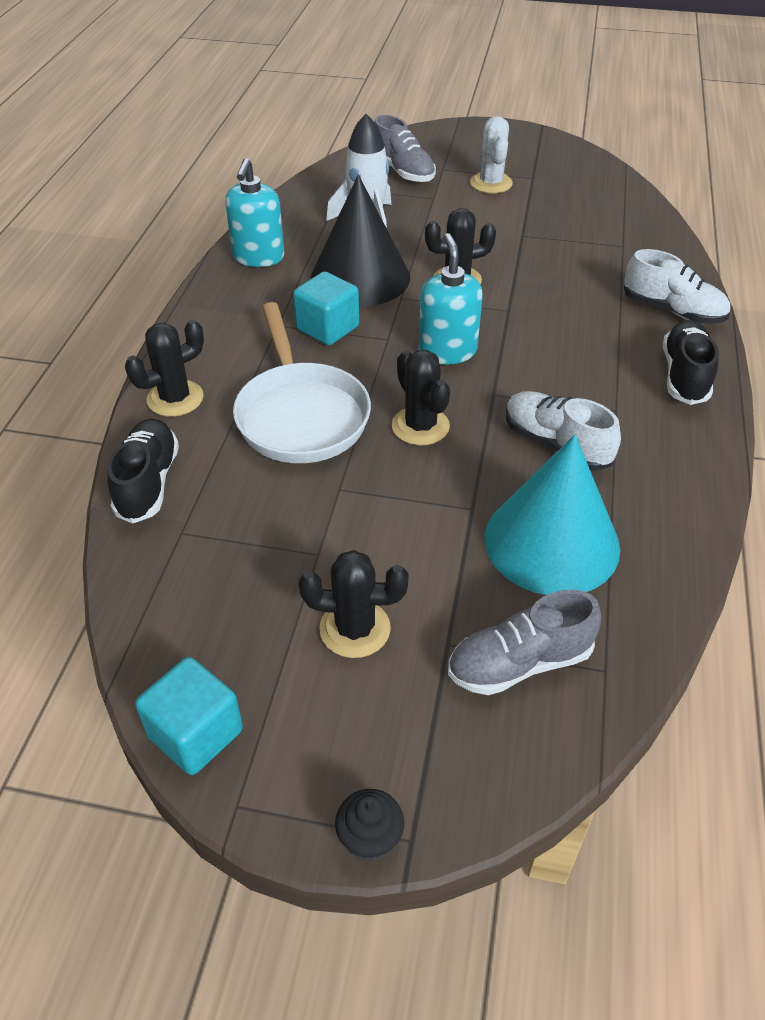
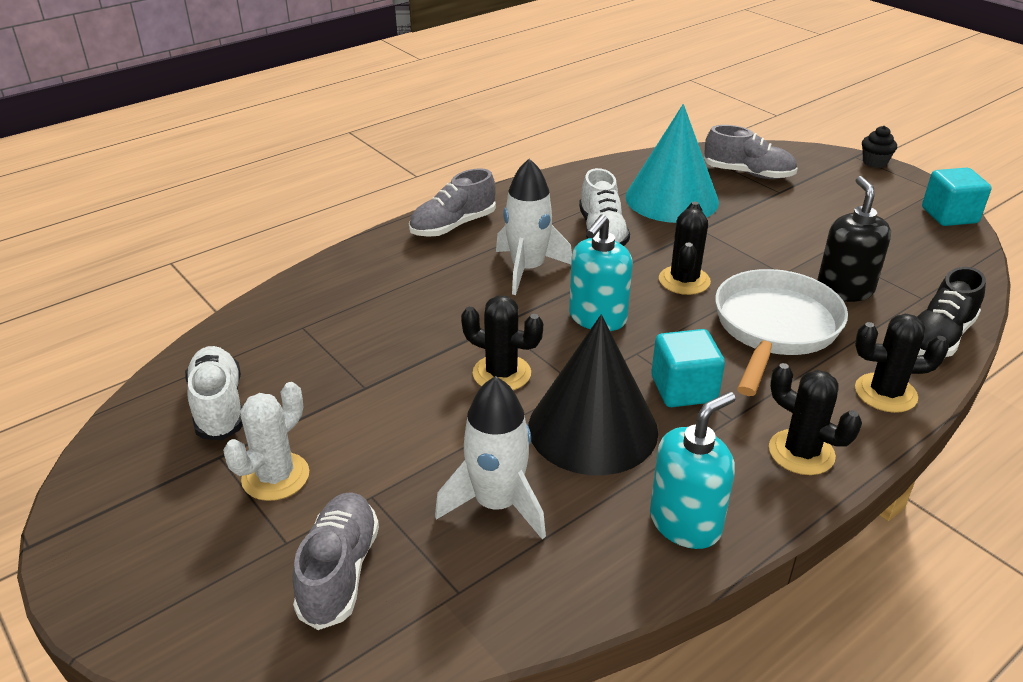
camera: 140 degrees left, 10 degrees down
black cactus [298,550,409,658] -> black cactus moved to [769,363,862,475]
white shoe [624,249,730,324] -> white shoe moved to [185,346,243,440]
black shoe [663,320,719,405] -> grey shoe [409,168,496,237]
none -> white rocket [496,158,572,295]
none -> black soap dispenser [817,176,891,302]

